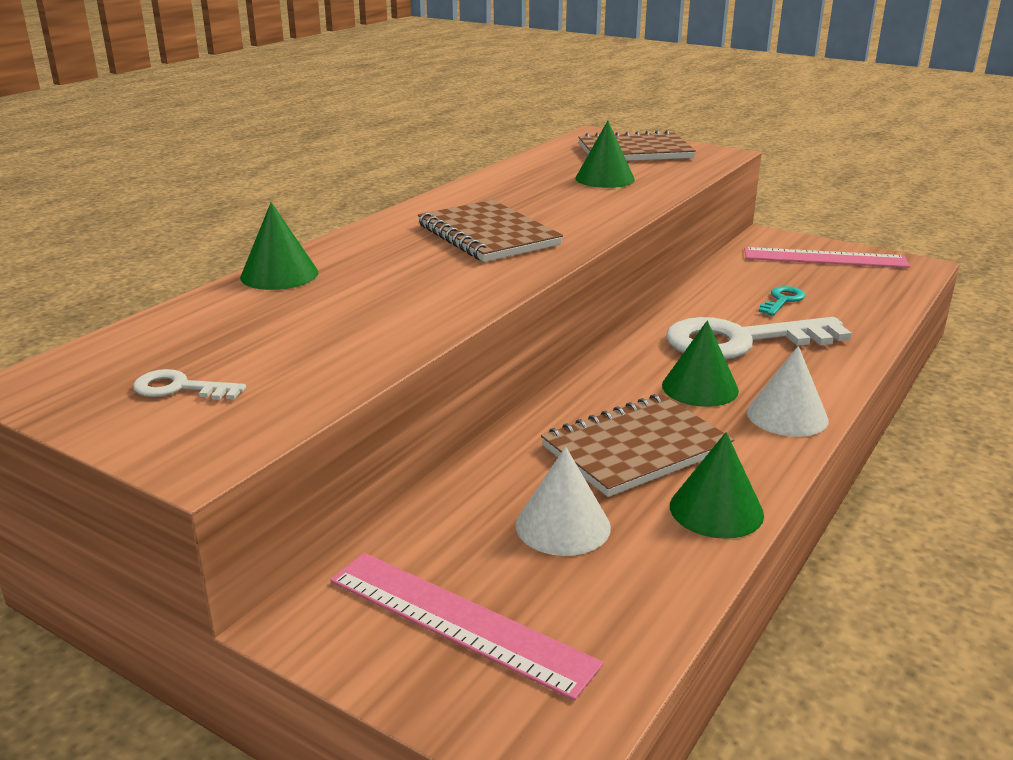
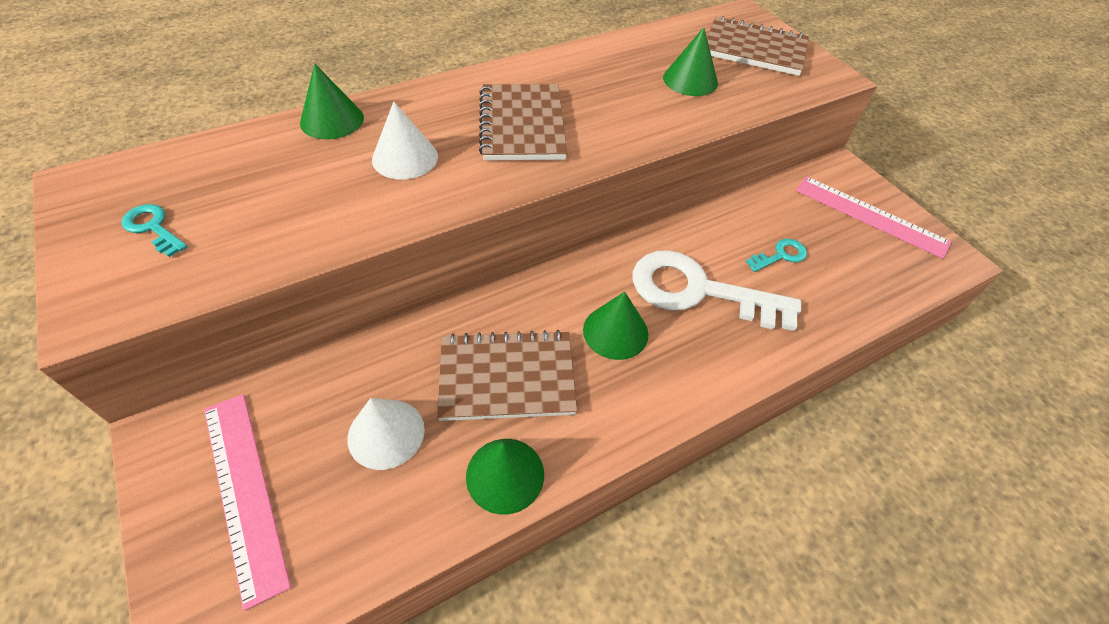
camera: 25 degrees right, 25 degrees up
white key [133,369,246,400] -> turquoise key [121,204,187,257]
white cone [747,346,829,437] -> white cone moved to [372,101,438,180]

